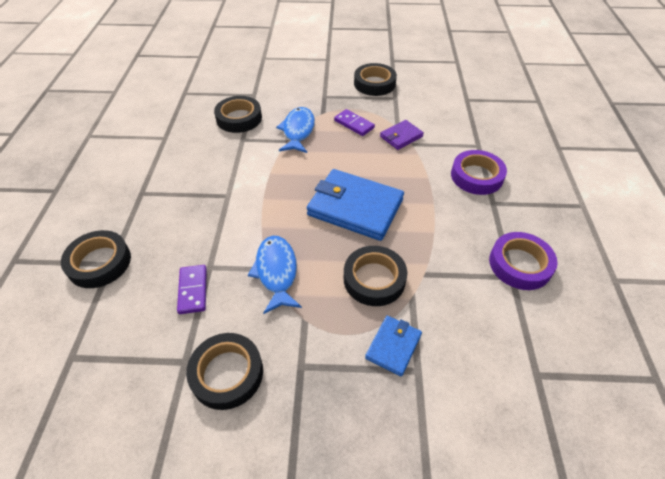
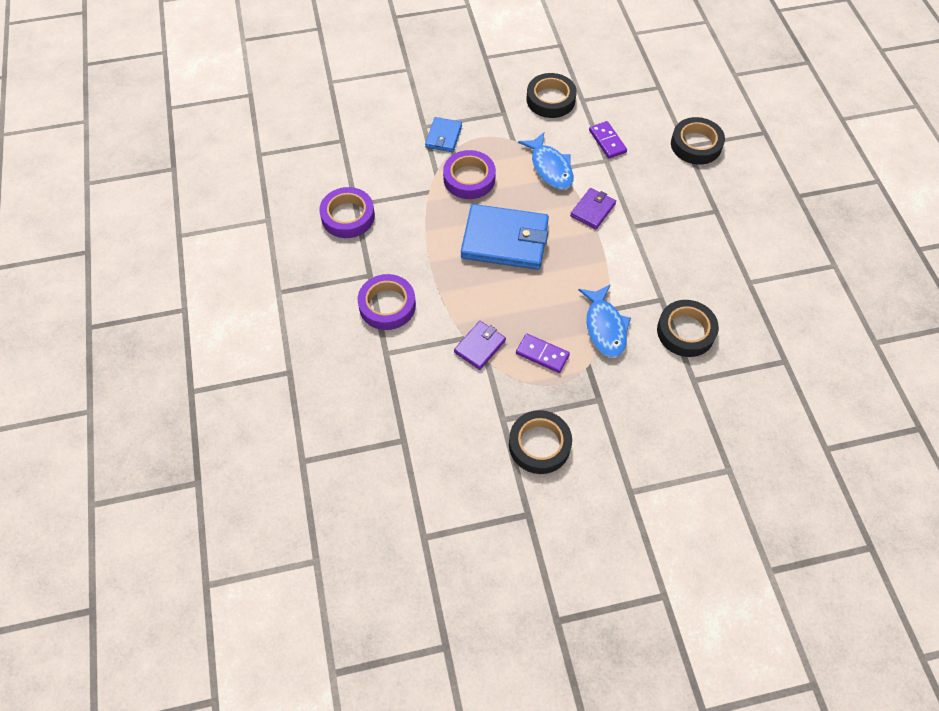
camera: 165 degrees right, 10 degrees up
black tape [344,246,407,306] -> purple tape [443,150,496,199]
none -> purple wallet [570,188,616,229]

